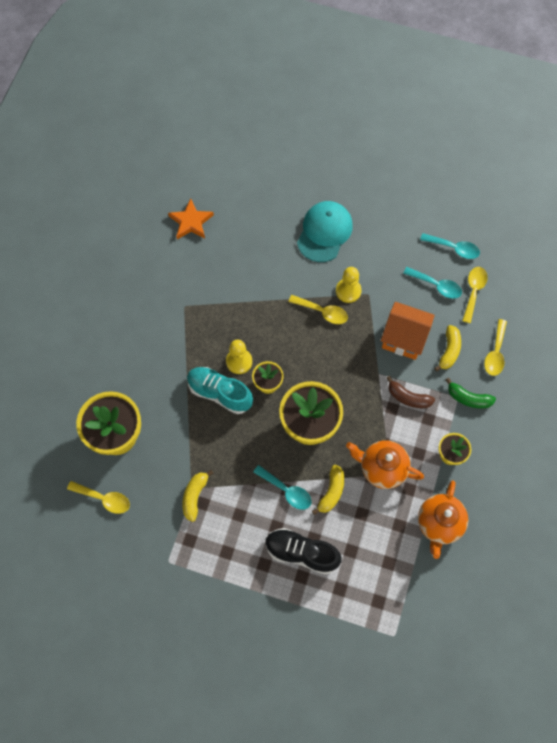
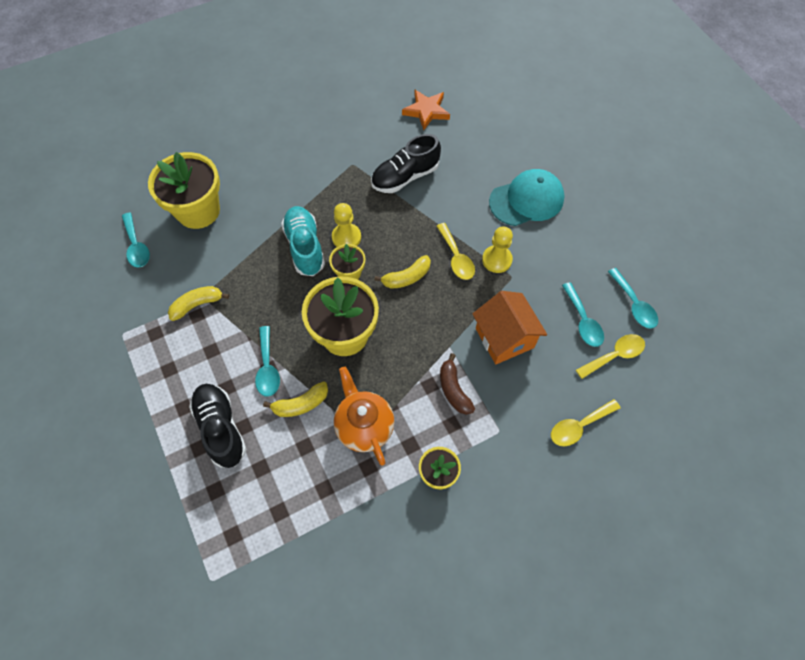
camera: 45 degrees right, 5 degrees down
yellow spoon [67,481,130,514] -> turquoise spoon [122,212,150,268]
orange teapot [418,480,468,559] -> none
yellow banana [434,325,461,372] -> yellow banana moved to [375,255,431,289]
green banana [446,378,496,408] -> none
none -> black shoe [371,134,441,193]

